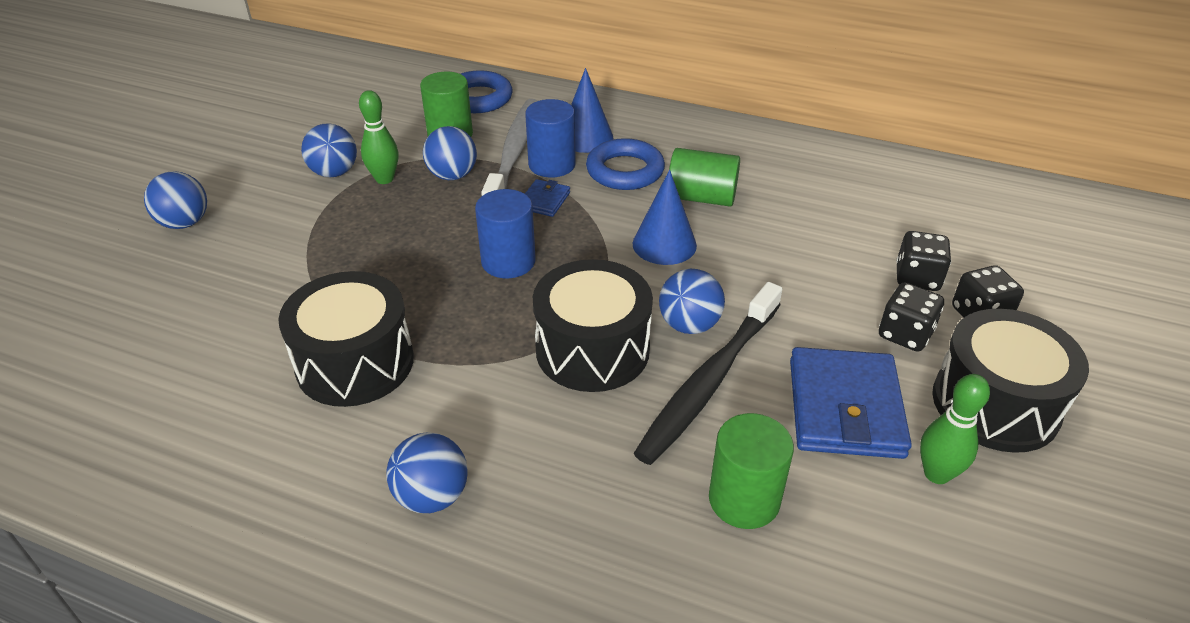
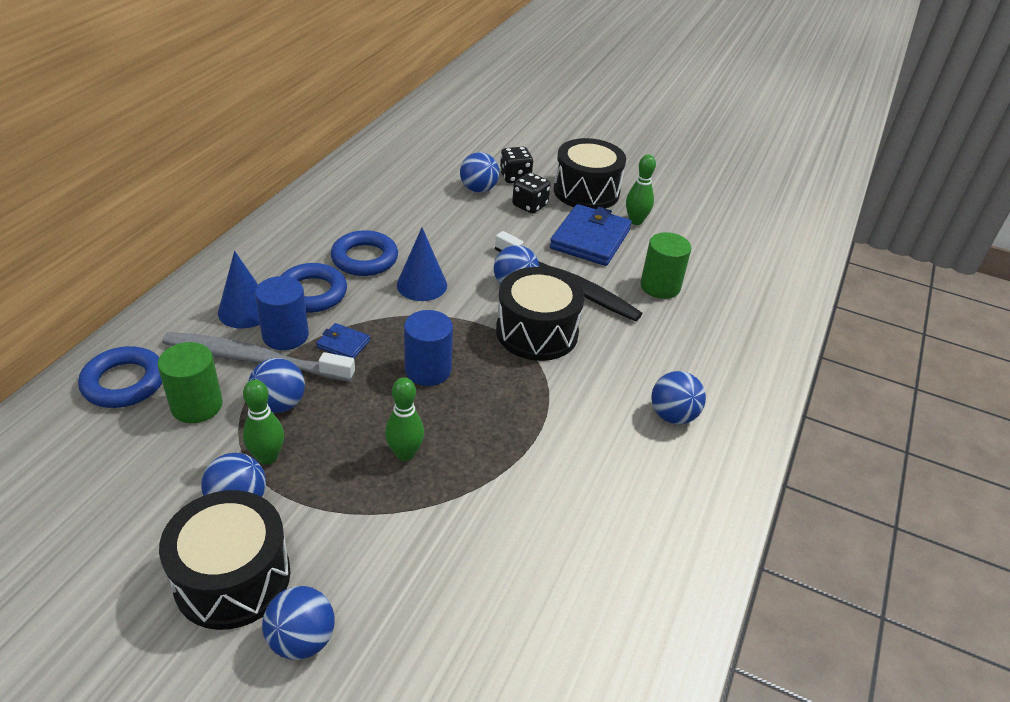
camera: 90 degrees left, 0 degrees up
black drum [278,271,414,407] -> black drum moved to [159,490,291,630]
green cylinder [669,148,740,206] -> blue ring [331,230,398,276]
blue wallet [790,347,912,459] -> blue wallet turned 75 degrees counterclockwise [550,204,632,266]
black dice [896,231,951,291] -> blue ball [460,152,500,193]
none -> green bowling pin [385,377,424,461]

